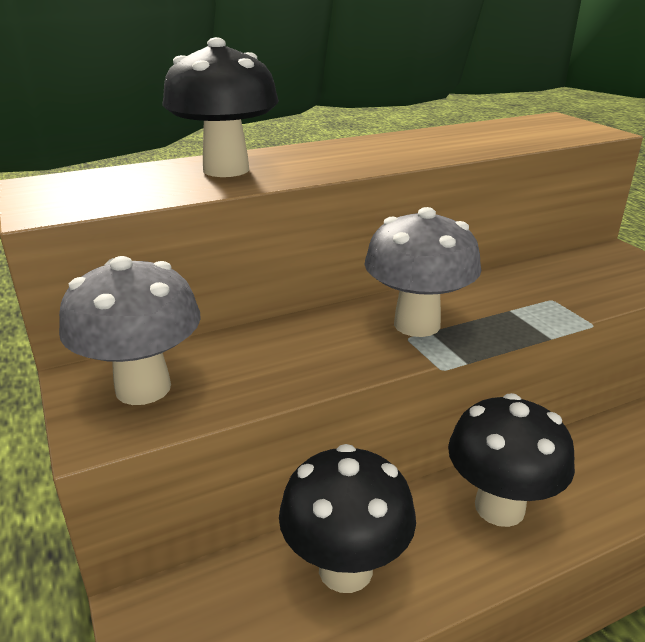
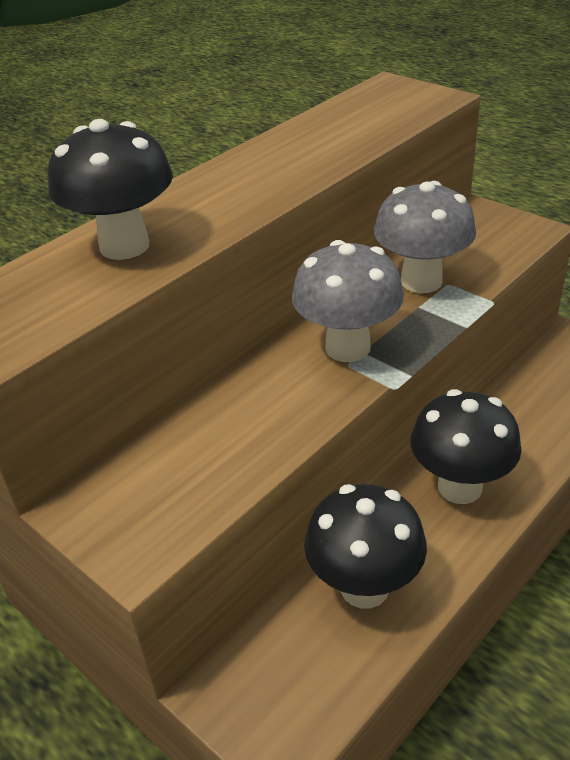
camera: 20 degrees left, 10 degrees up
grey mushroom [59,256,201,405] -> grey mushroom moved to [374,181,476,293]

